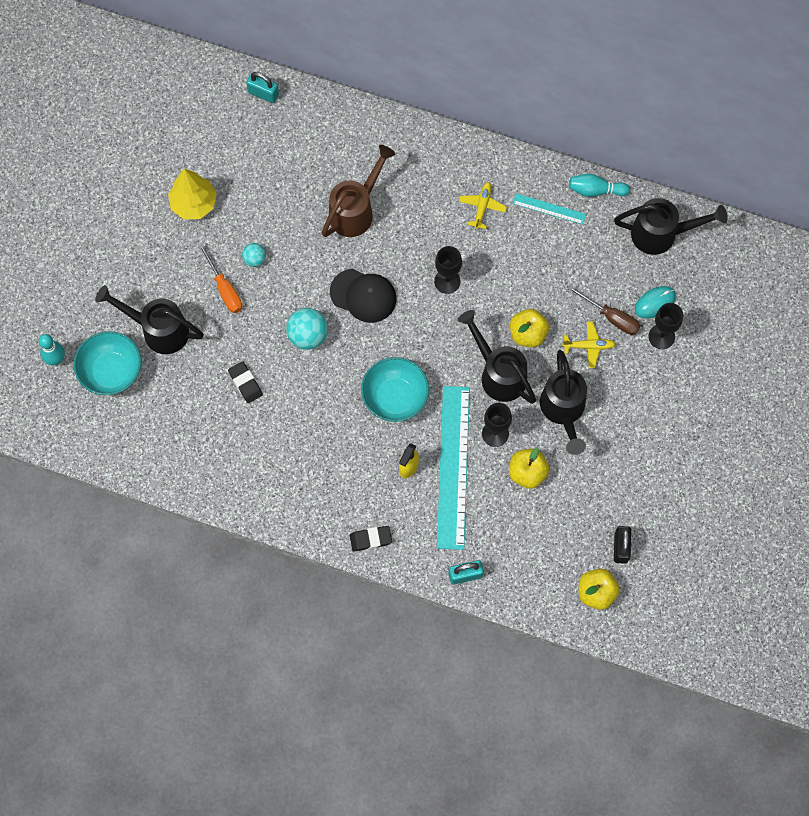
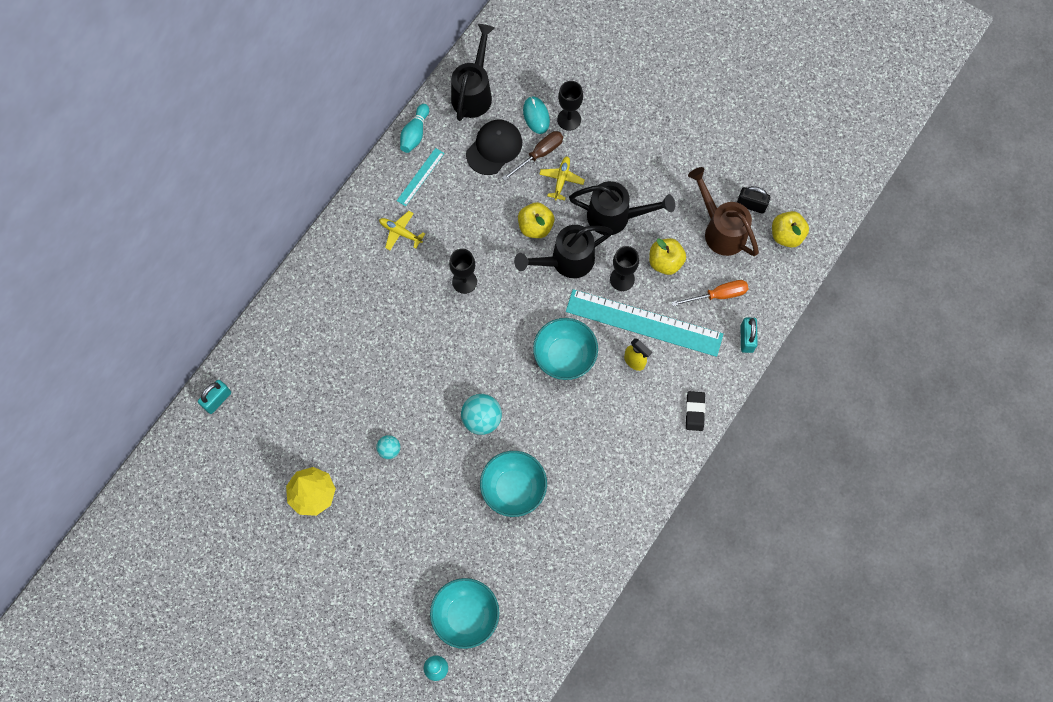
camera: 75 degrees left, 0 degrees up
black watering can [95,285,204,354] -> none
orange screwdriver [198,243,242,313] -> orange screwdriver moved to [672,280,748,306]
black eraser [228,361,263,403] -> turquoise bowl [480,451,547,517]
brown watering can [322,145,396,237] -> brown watering can moved to [688,167,759,256]
black cap [330,269,396,323] -> black cap moved to [466,120,522,175]

